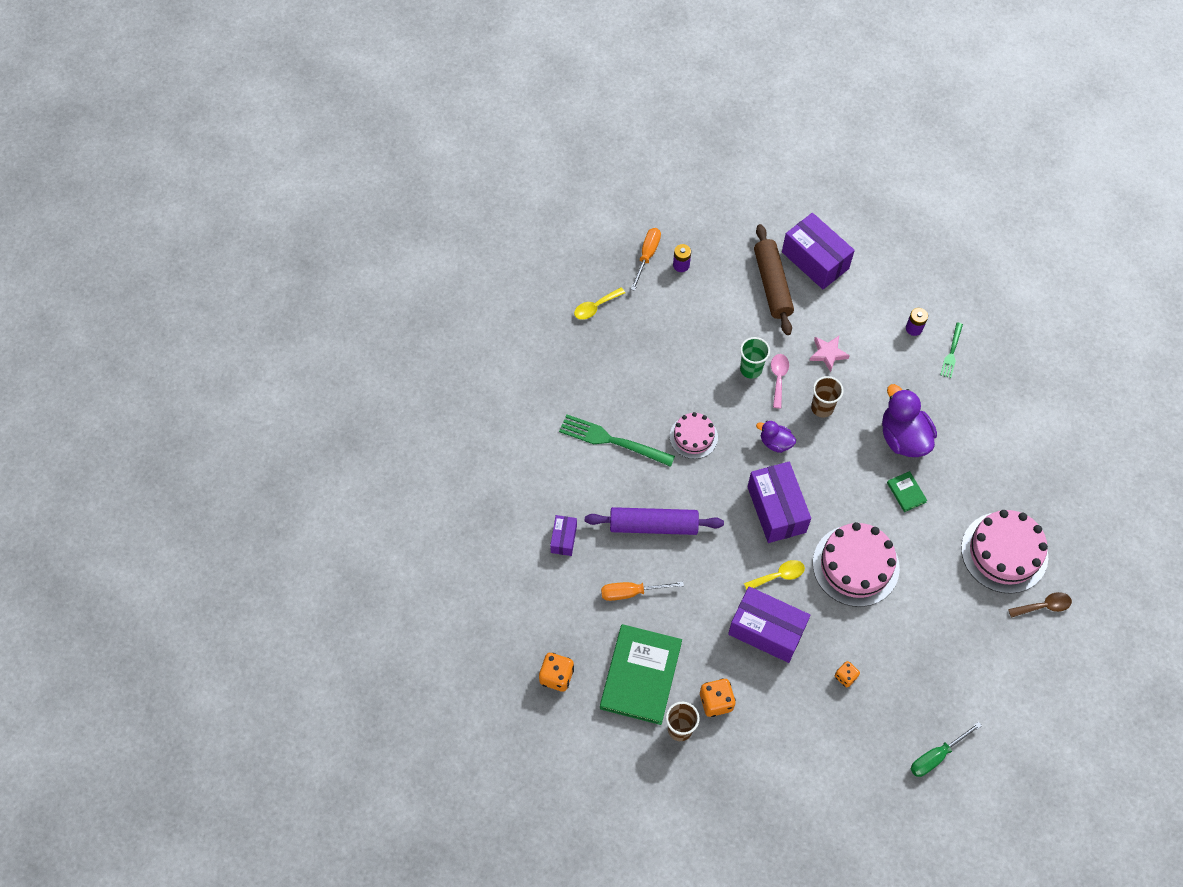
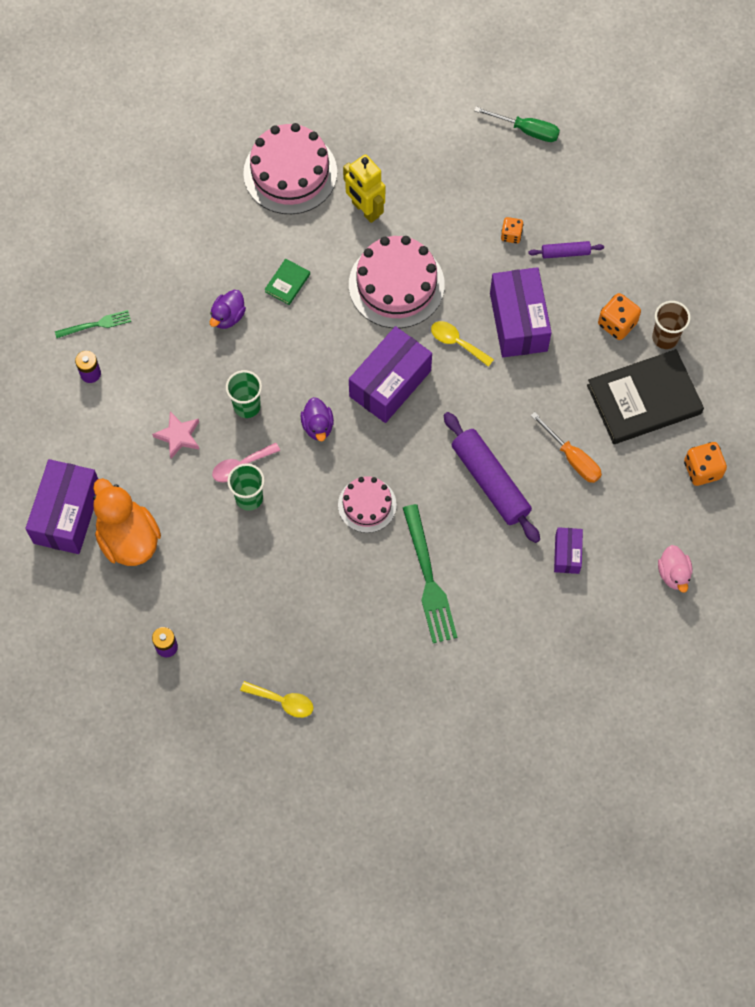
camera: 125 degrees left, 5 degrees up
purple box [550,515,577,556] -> purple box turned 60 degrees counterclockwise [554,527,583,574]
green book [600,624,682,725] -> black book [587,349,704,444]
orange screwdriver [631,228,661,291] -> none
brown rolling pin [754,224,794,335] -> orange duck [93,478,161,566]
brown cup [811,376,844,418] -> green cup [226,370,262,418]
purple duck [882,384,937,457] -> purple duck [210,290,246,329], size x0.55
brown spoon [1008,592,1072,618] -> none
none -> yellow robot [343,154,385,223]
none -> purple rolling pin [528,241,604,259]
none -> pink duck [658,545,692,593]

